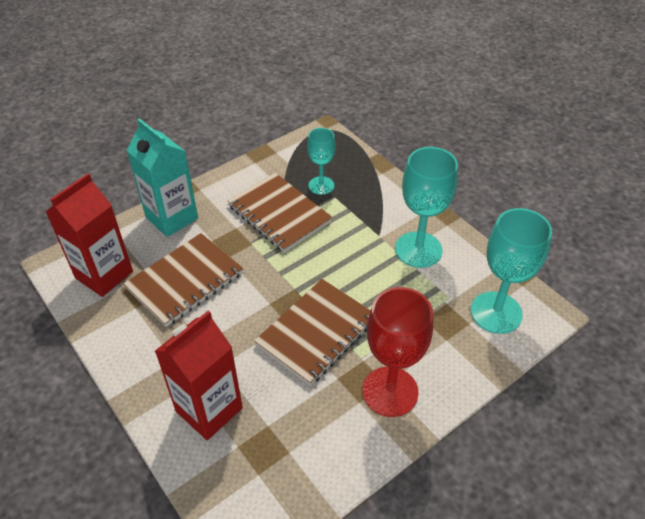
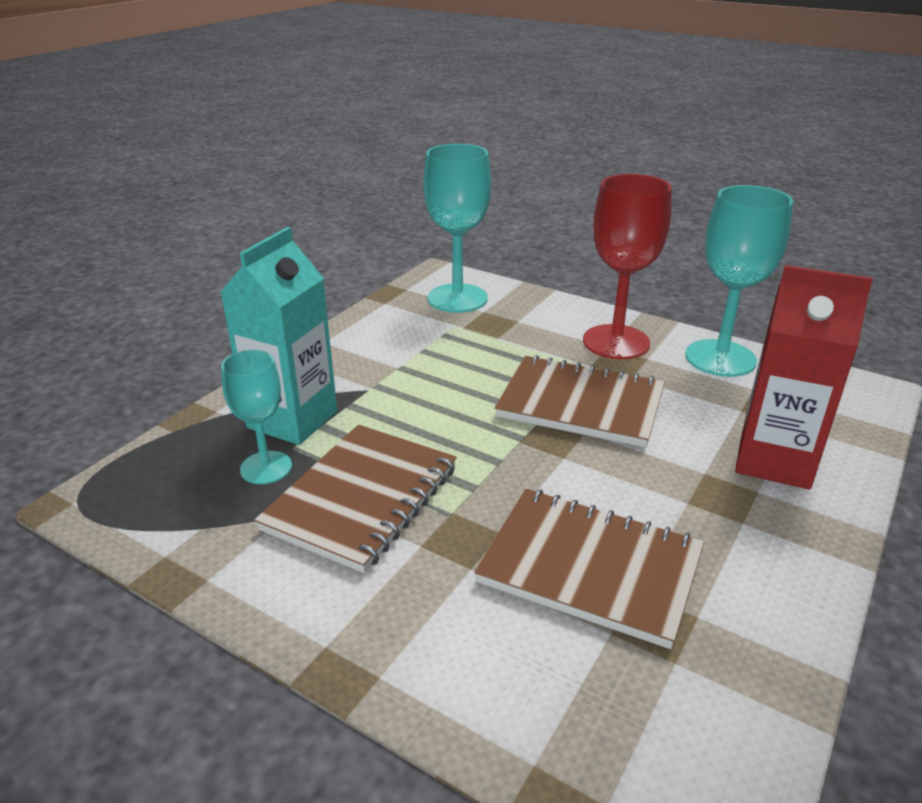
camera: 110 degrees left, 15 degrees down
red carton [46,173,133,297] -> none
turquoise carton [126,118,198,237] -> turquoise carton moved to [220,227,337,445]
turquoise goblet [395,147,458,268] -> turquoise goblet moved to [685,185,793,377]

